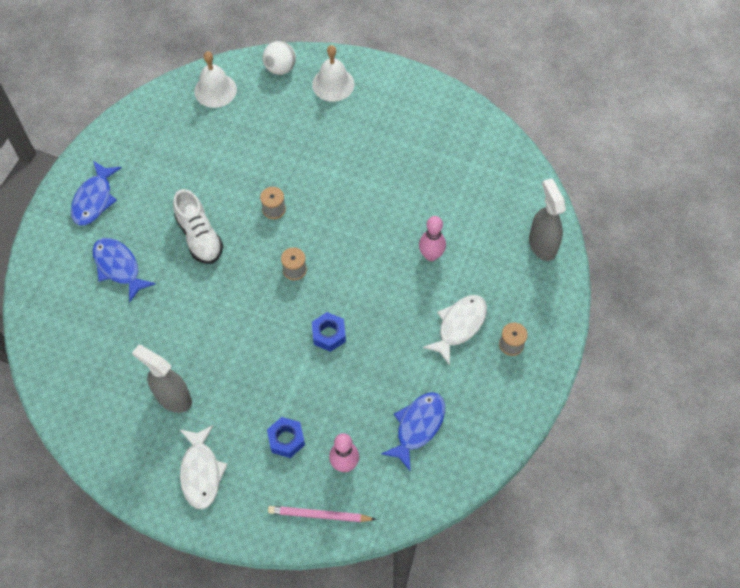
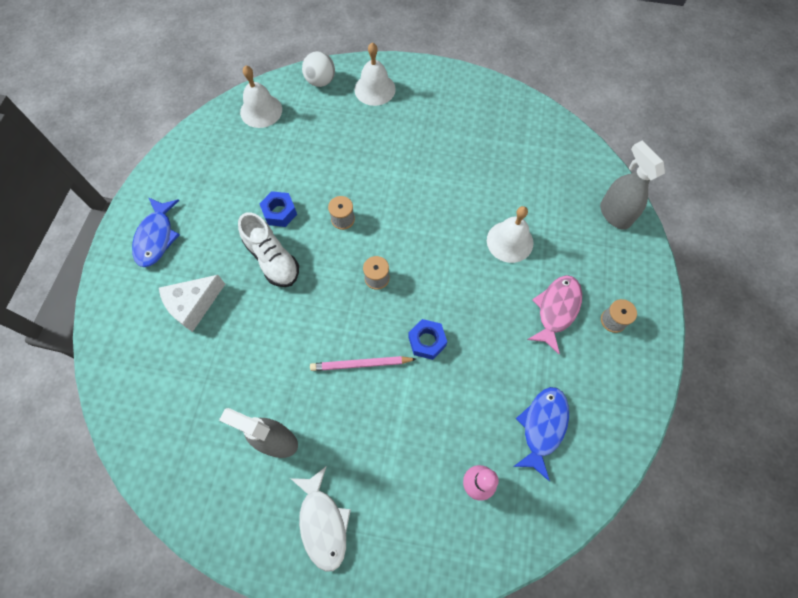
camera: 10 degrees left, 5 degrees up
blue fish [93,238,156,302] -> white cheese [159,275,225,332]
blue nut [267,417,305,458] -> blue nut moved to [259,191,297,227]
pink pencil [268,506,376,522] -> pink pencil moved to [310,356,416,371]
pink bowling pin [419,216,446,261] -> white bell [487,206,533,263]
white fish [423,295,487,366] -> pink fish [527,275,582,354]

